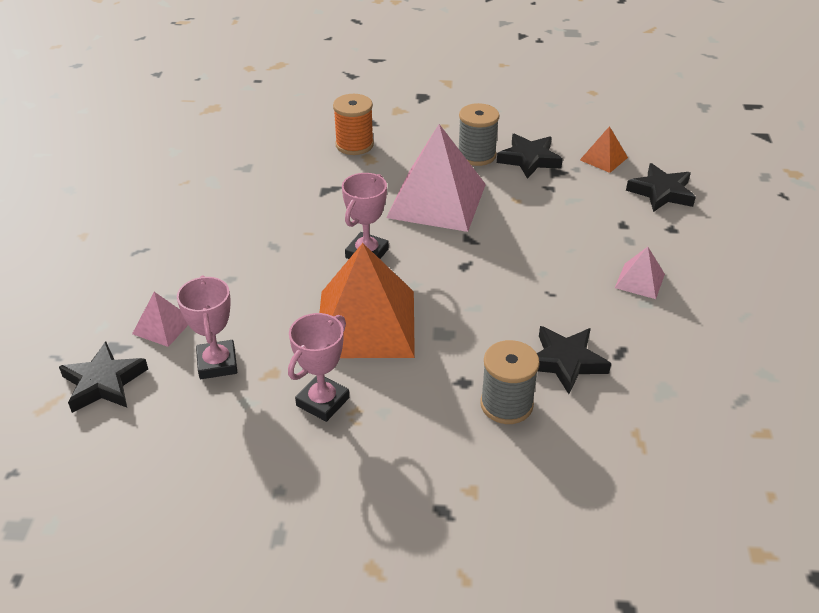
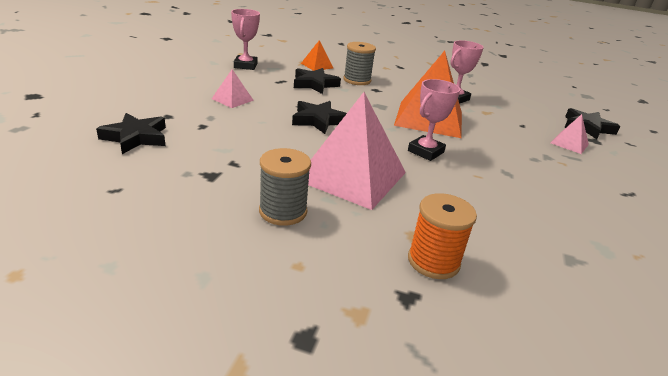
camera: 170 degrees left, 10 degrees down
pink trophy [177,275,237,379] -> pink trophy moved to [231,9,260,70]
black star [497,134,563,179] -> black star moved to [292,101,347,134]
orange pyramid [580,126,628,173] -> orange pyramid moved to [301,40,333,71]

